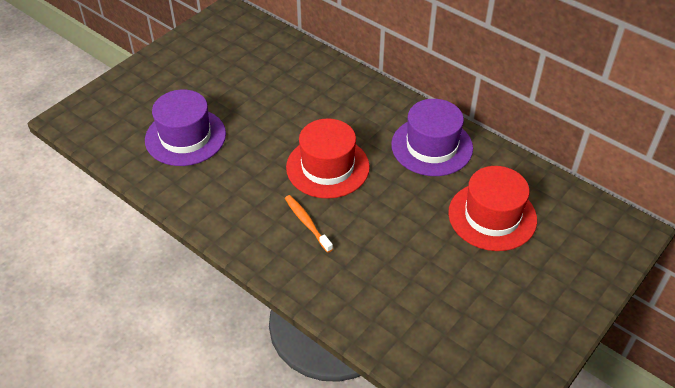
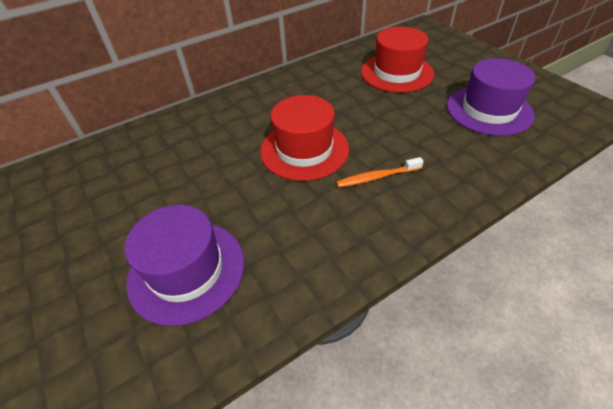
camera: 70 degrees left, 0 degrees up
purple hat [391,99,473,176] -> purple hat moved to [447,58,536,136]

